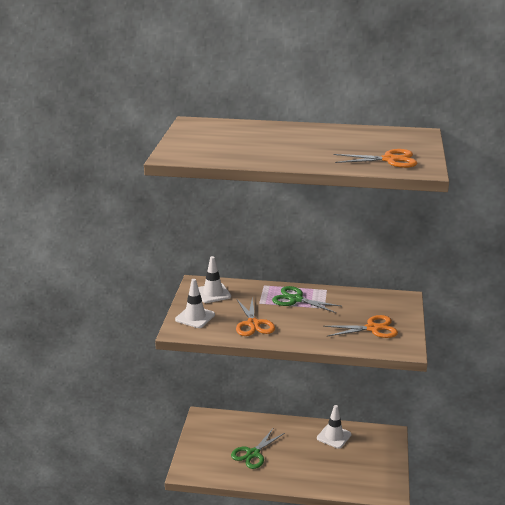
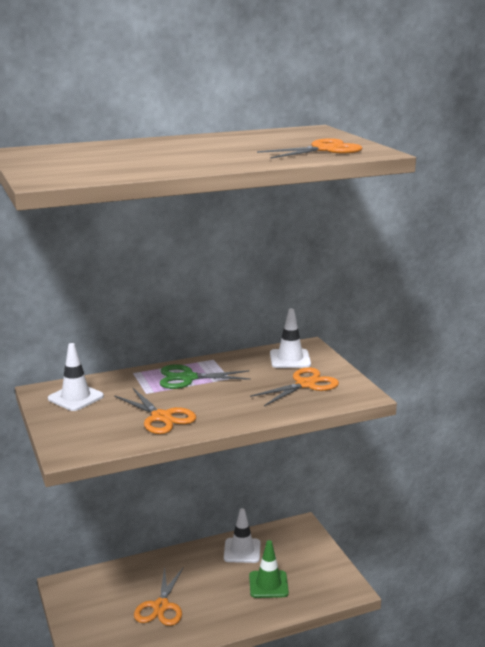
camera: 30 degrees left, 5 degrees down
white traffic cone [175,279,215,328] -> white traffic cone moved to [270,309,311,368]
green scissors [231,429,285,469] -> orange scissors [134,566,183,626]
none -> green traffic cone [249,540,289,598]

